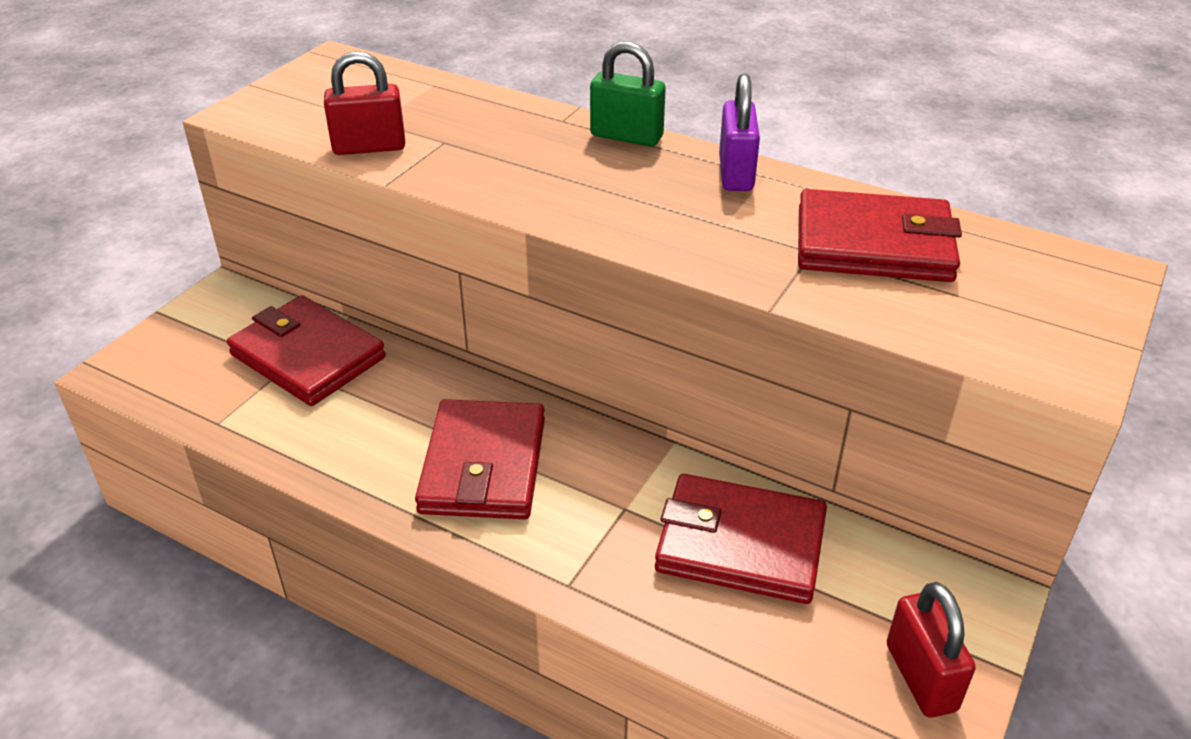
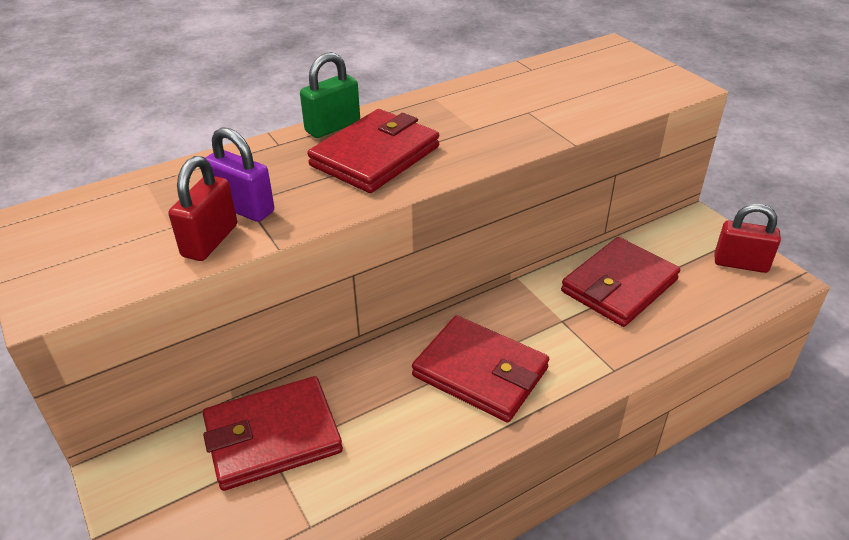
camera: 60 degrees left, 0 degrees up
purple padlock [719,73,760,191] -> purple padlock moved to [205,127,274,222]
red wallet [798,189,962,282] -> red wallet moved to [307,109,439,193]

